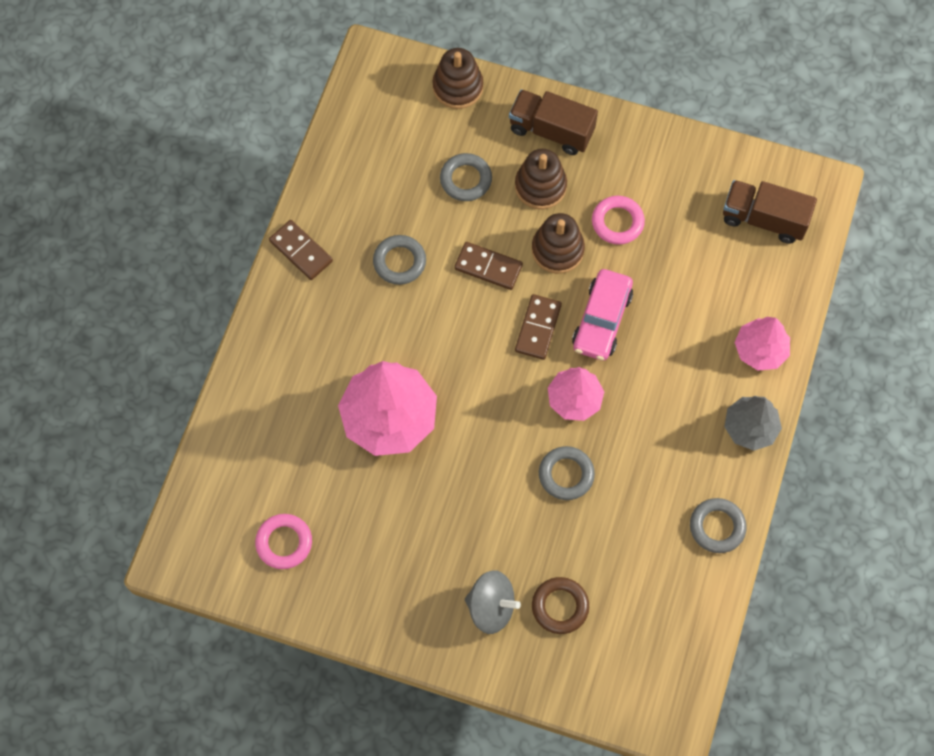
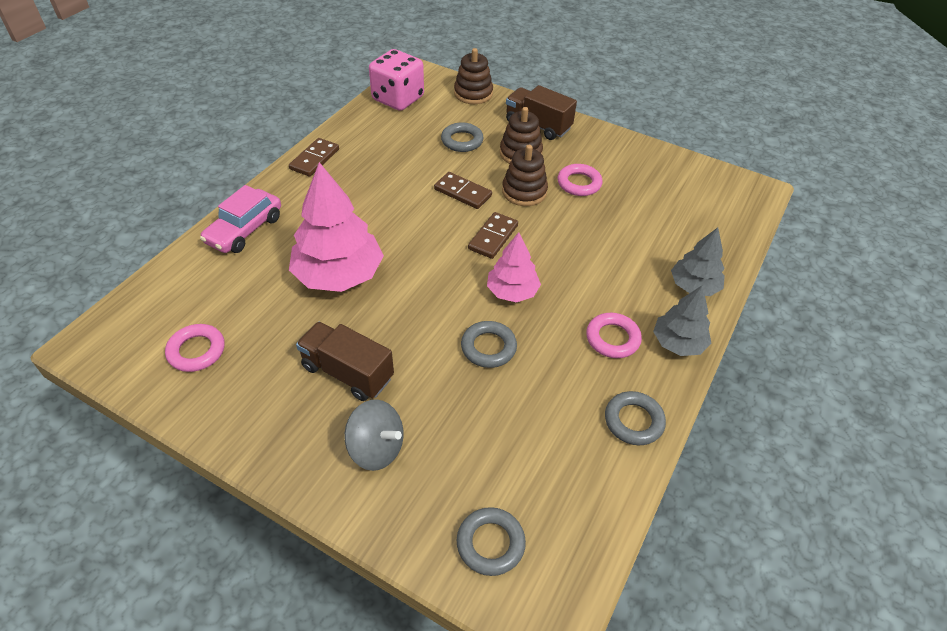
camera: 10 degrees right, 20 degrees down
brown domino [269,220,333,280] -> brown domino turned 60 degrees clockwise [289,138,339,177]
grey ring [373,235,426,285] -> grey ring moved to [457,507,526,576]
brown ring [532,577,589,634] -> none
pink car [572,269,633,361] -> pink car moved to [200,185,281,253]
brown truck [723,180,817,244] -> brown truck moved to [296,322,394,401]
pink tree [734,317,790,370] -> grey tree [671,227,725,296]
none -> pink dice [369,49,424,111]
none -> pink ring [586,313,642,358]

